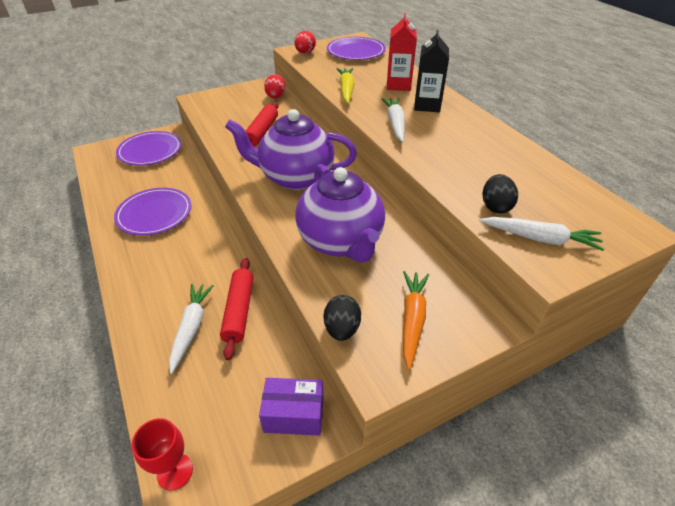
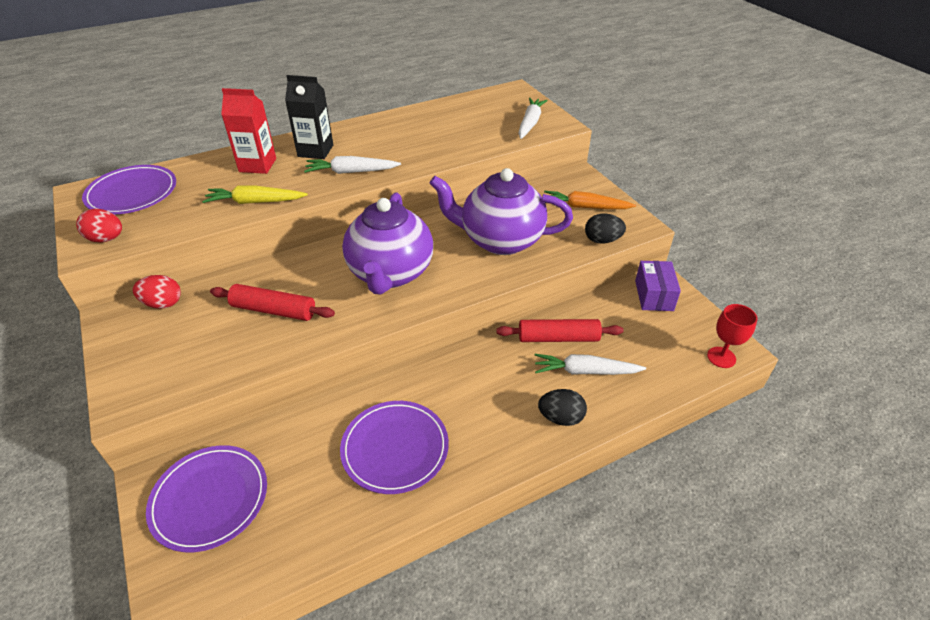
camera: 90 degrees left, 0 degrees up
purple teapot [295,164,385,263] -> purple teapot turned 150 degrees counterclockwise [429,168,573,255]
black egg [483,174,518,213] -> black egg moved to [538,389,587,426]

